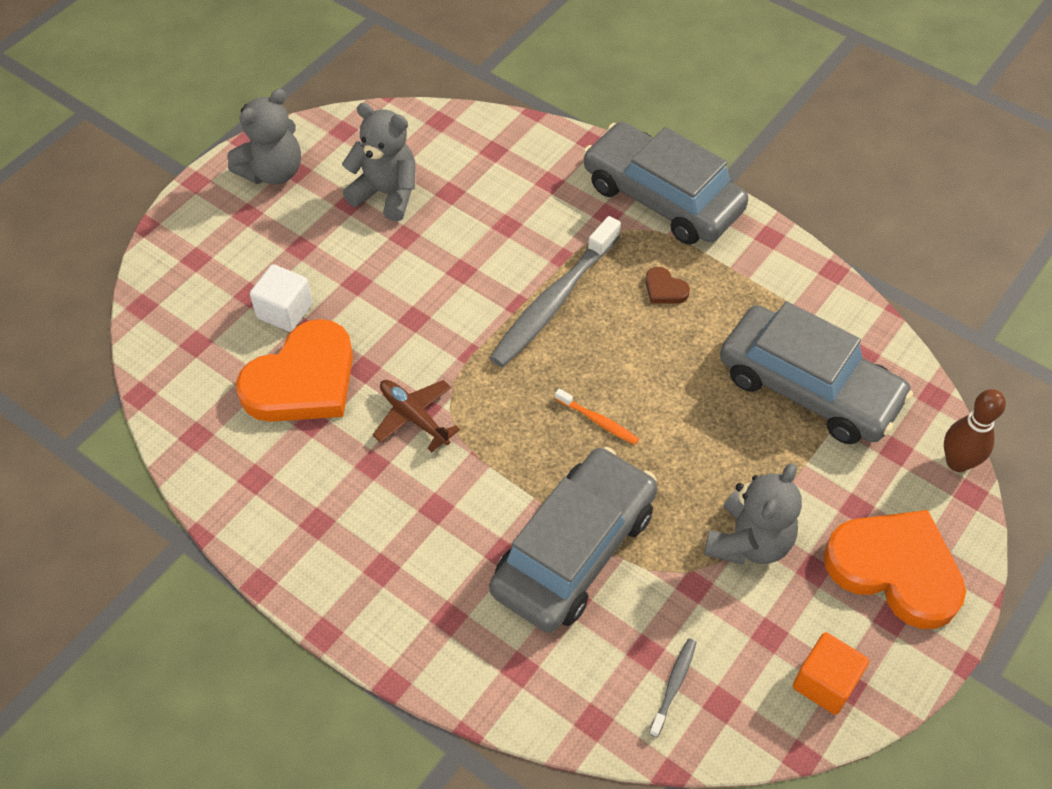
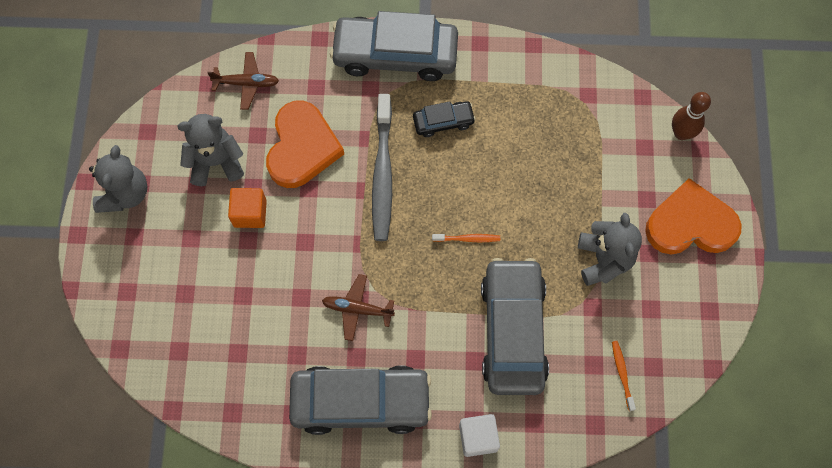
camera: 35 degrees left, 15 degrees up
orange heart [236,319,353,422] -> orange heart moved to [266,101,344,188]
white cube [250,264,313,332] -> white cube moved to [459,414,500,457]
brown heart [646,267,690,304] -> black car [413,101,476,137]
grey toothbrush [649,638,697,737] -> orange toothbrush [612,341,636,411]
grey car [720,301,913,444] -> grey car moved to [289,365,432,435]
orange cube [793,632,869,715] -> orange cube moved to [228,188,267,228]
none -> brown plane [207,52,279,110]

